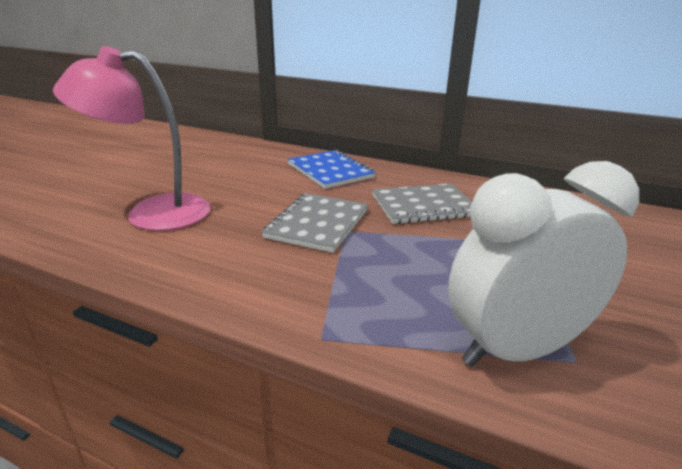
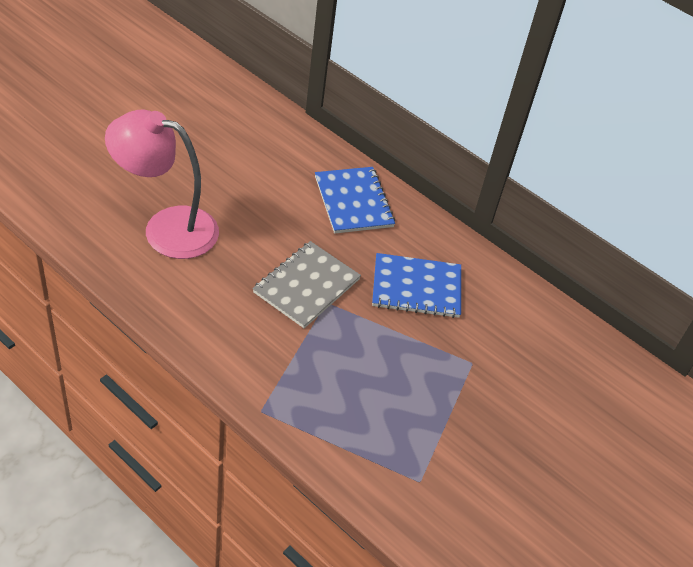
camera: 10 degrees right, 20 degrees up
grey notebook [372,183,472,224] -> blue notebook [372,253,461,318]
white clock [448,161,639,367] -> none

